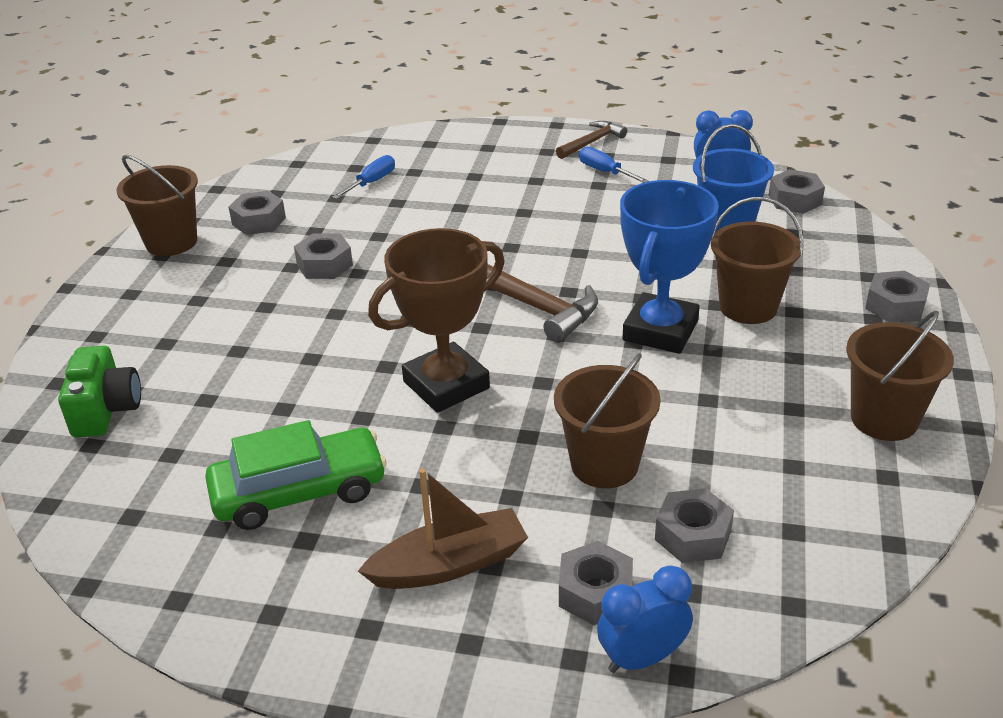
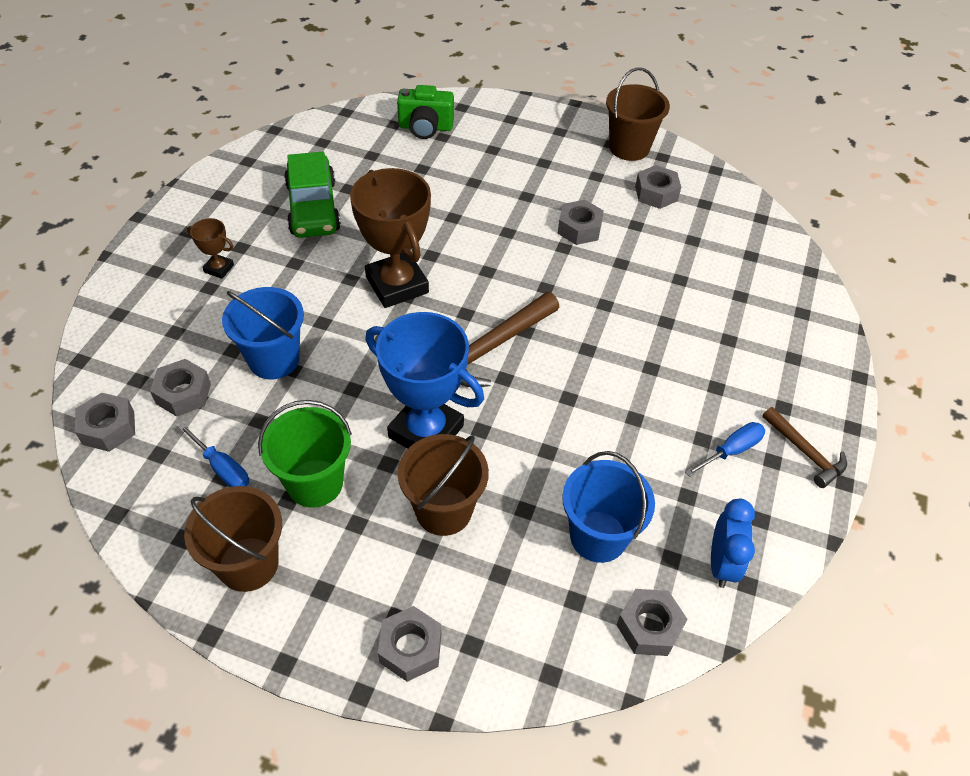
camera: 95 degrees right, 15 degrees up
blue screwdriver [332,155,395,199] -> blue screwdriver moved to [178,424,249,487]
brown boat [358,468,528,589] -> brown trophy [187,218,234,279]
brown bucket [554,353,661,488] -> blue bucket [222,287,304,379]
grey nut [559,541,633,625] -> grey nut moved to [75,393,135,452]
blue clock [597,566,693,673] -> none
none -> green bucket [258,400,352,508]

